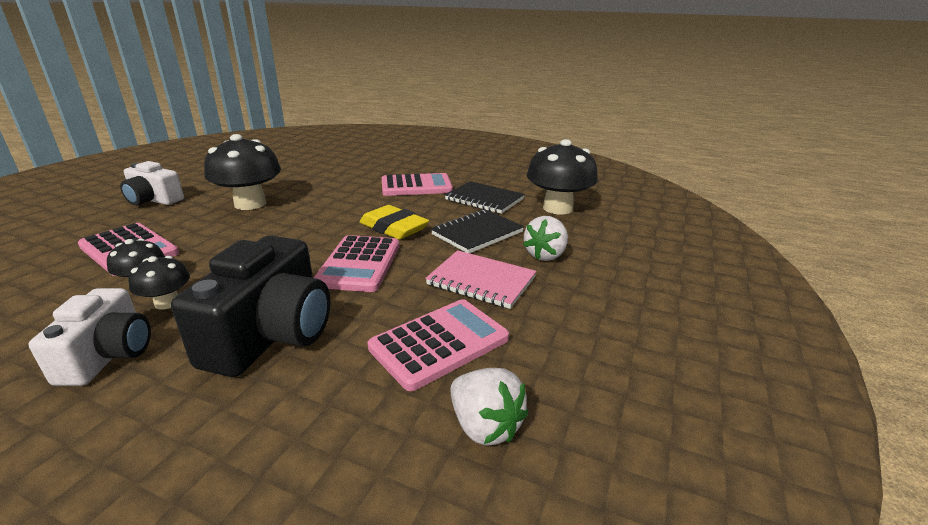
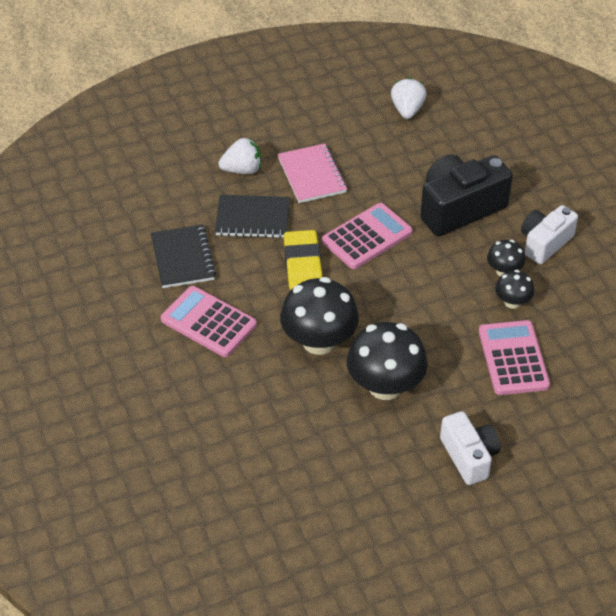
camera: 135 degrees left, 20 degrees up
pink calculator [368,299,509,391] -> none
black mushroom [527,139,598,214] -> black mushroom moved to [280,277,359,355]

